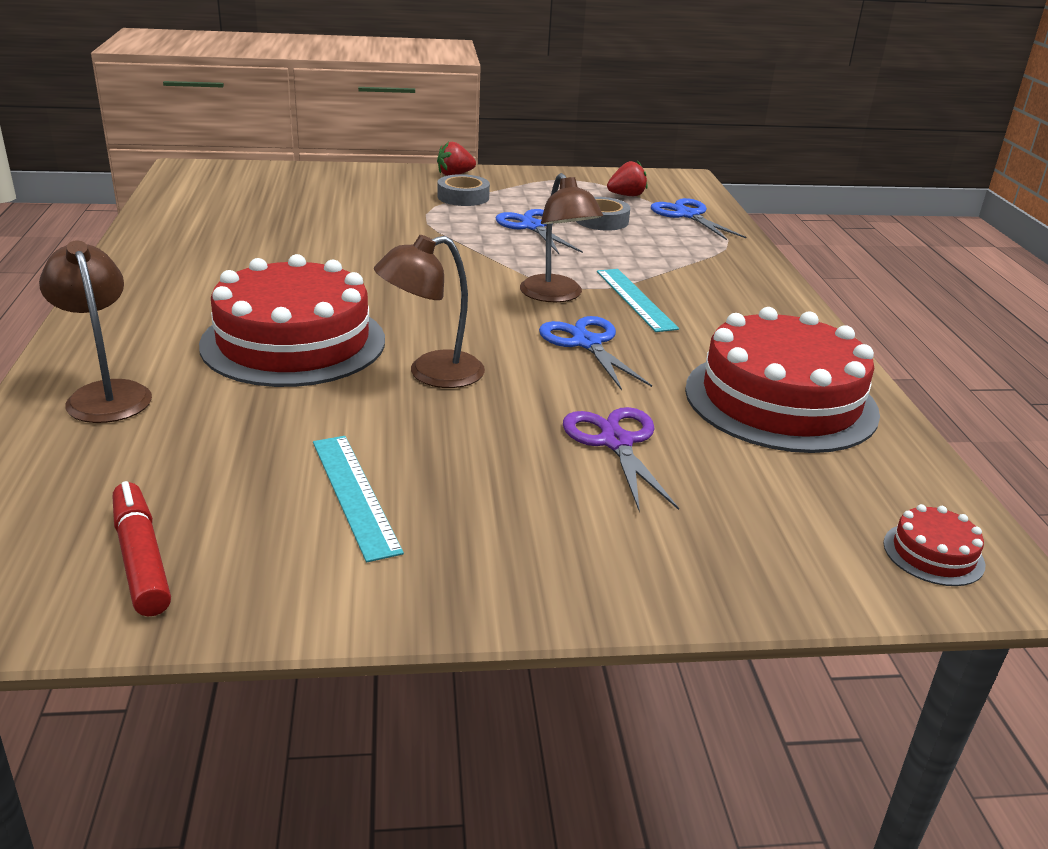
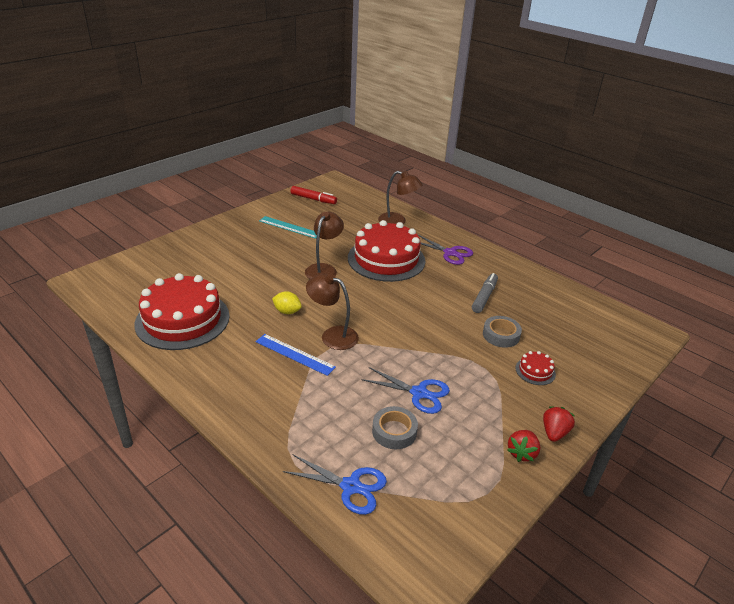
camera: 140 degrees right, 5 degrees up
grey tape [437,174,490,206] -> grey tape moved to [483,316,522,348]
blue scissors [539,316,652,391] -> yellow lemon [272,291,302,314]
purple scissors [563,407,679,511] -> purple scissors moved to [417,234,473,265]
turquoise ruler [597,269,679,332] -> blue ruler [255,334,336,376]
red strawberry [607,161,648,196] -> red strawberry moved to [507,430,540,462]
red cake [883,504,985,586] -> red cake moved to [515,351,556,385]
none -> grey marker [472,273,498,313]

